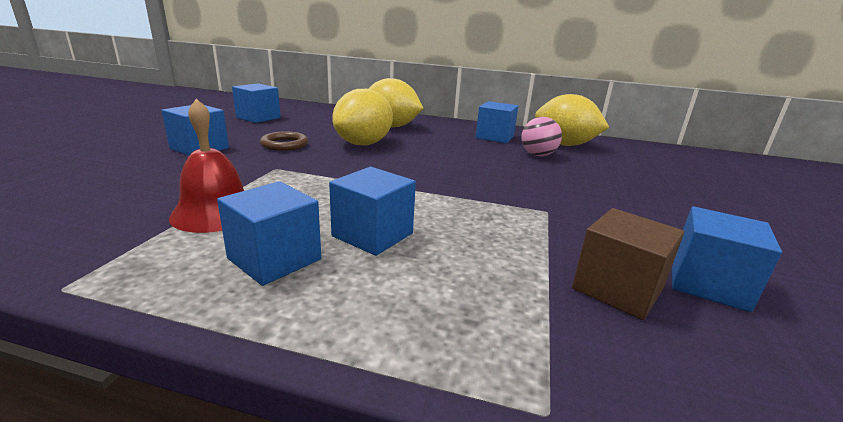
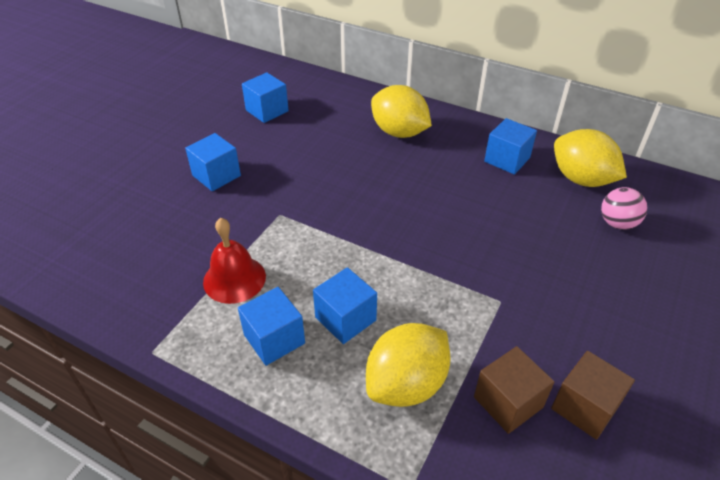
camera: 15 degrees right, 20 degrees up
brown ring [260,131,308,151] -> none
yellow lemon [332,89,393,145] -> yellow lemon moved to [366,323,451,407]
pink ball [521,117,562,156] -> pink ball moved to [601,187,647,230]
blue cube [672,206,782,312] -> brown cube [551,351,635,440]

